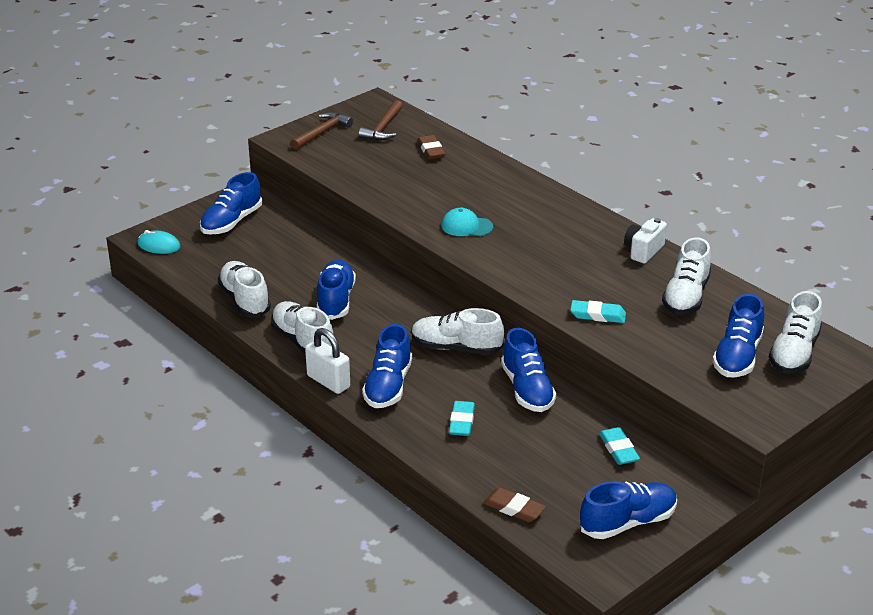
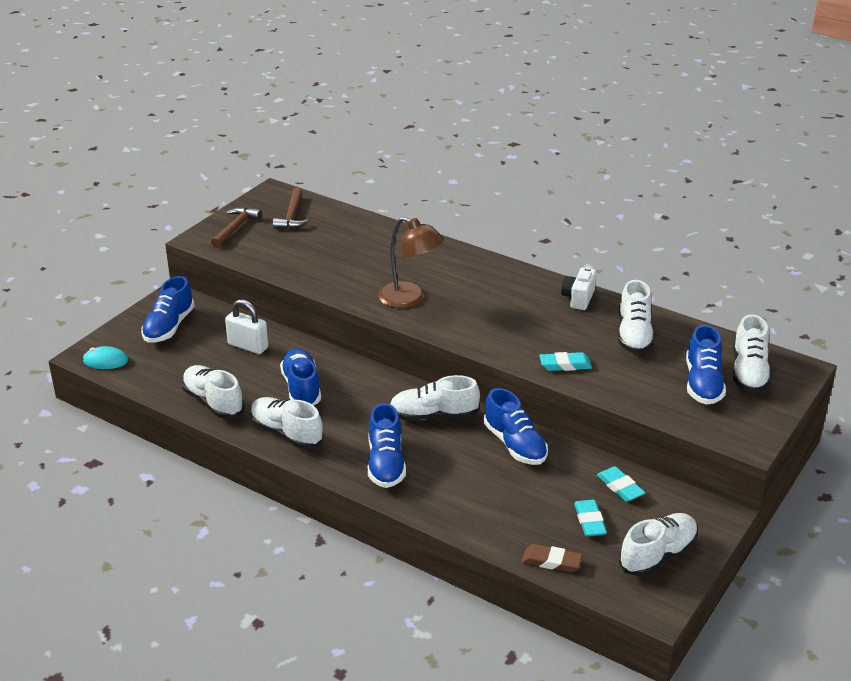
camera: 15 degrees left, 0 degrees up
white padlock [305,328,350,394] -> white padlock moved to [225,299,268,354]
brown eraser [417,135,445,159] -> none
turquoise cap [441,208,493,236] -> brown lamp [378,217,444,308]
turquoise eraser [449,401,475,436] -> turquoise eraser moved to [574,500,607,537]
blue shoe [580,481,677,539] -> white shoe [619,513,698,577]

